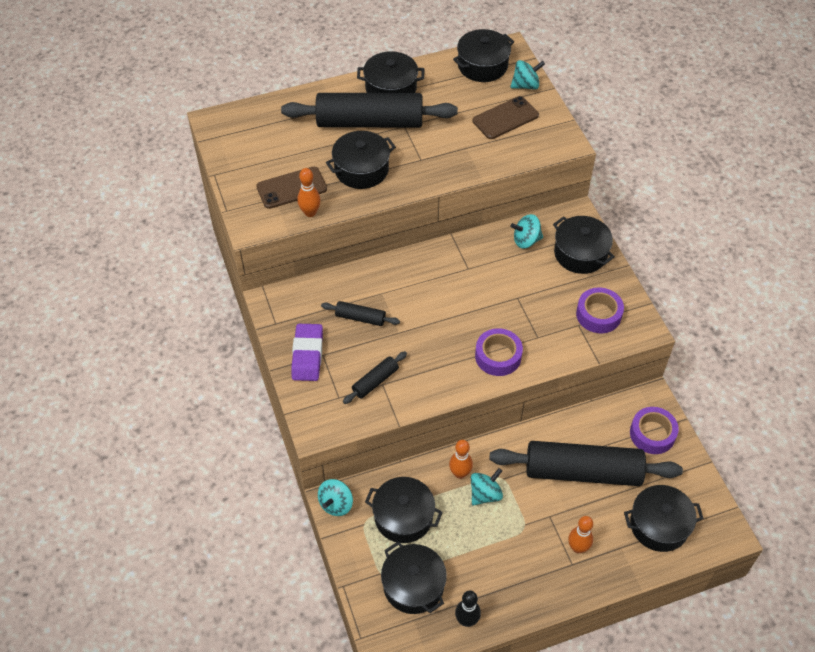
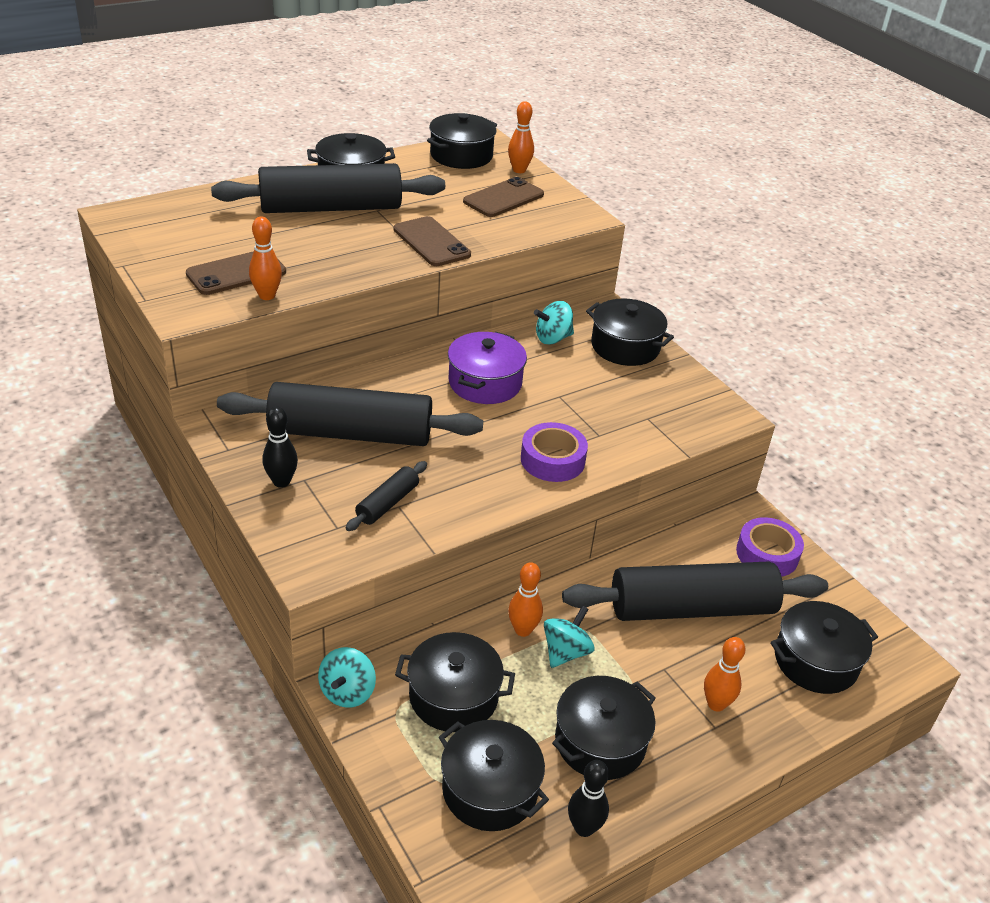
camera: 15 degrees left, 15 degrees down
purple eraser [291,324,323,381] -> black bowling pin [262,406,298,488]
black rolling pin [321,301,400,326] -> black rolling pin [217,382,483,446], size x2.28
black pot [326,131,396,189] -> black pot moved to [552,676,656,780]
turquoise spinning top [510,60,545,90] -> orange bowling pin [508,101,534,173]
purple tape [576,287,624,333] -> none
none -> brown phone [394,216,471,266]
none -> purple pot [448,332,527,404]

